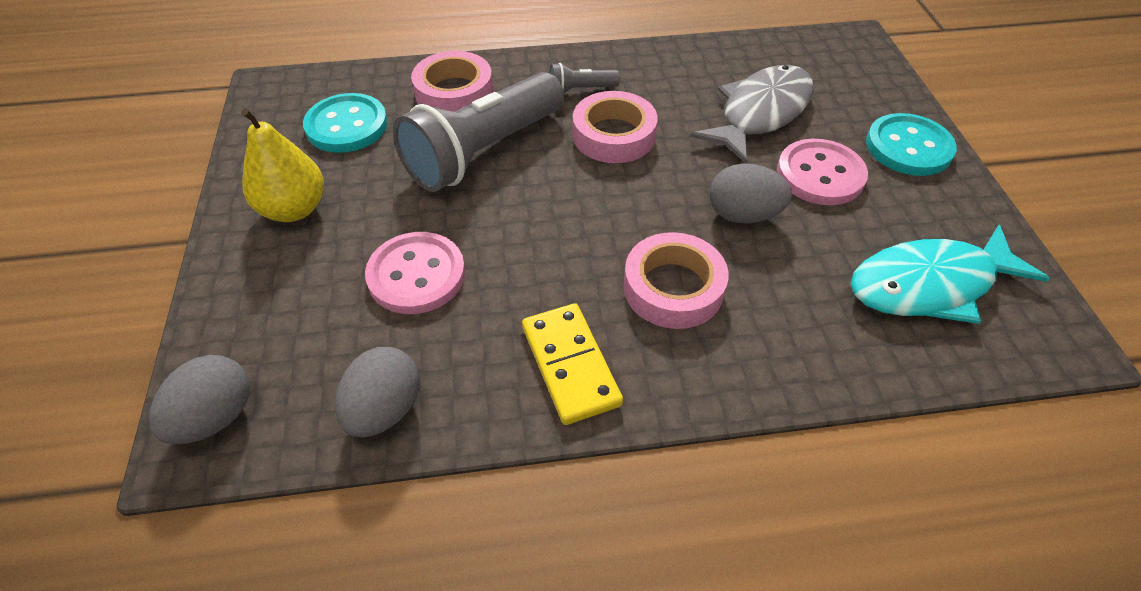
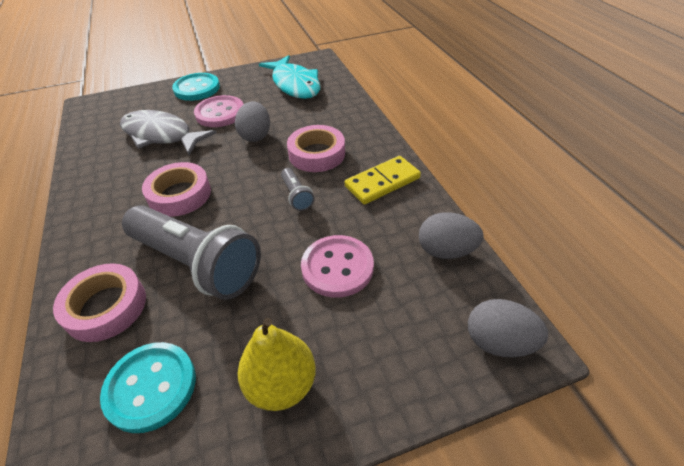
camera: 100 degrees left, 5 degrees down
grey flashlight [549,63,620,93] -> grey flashlight moved to [281,168,314,211]

